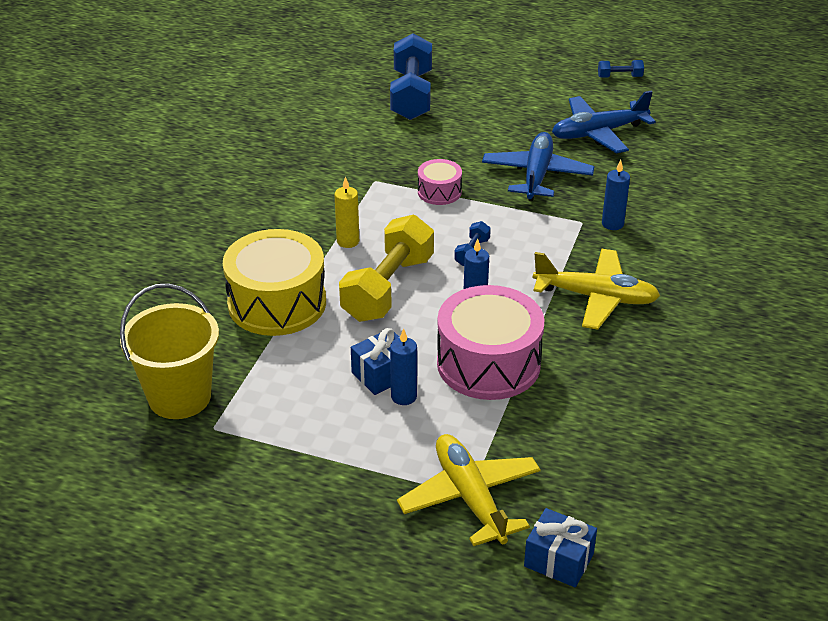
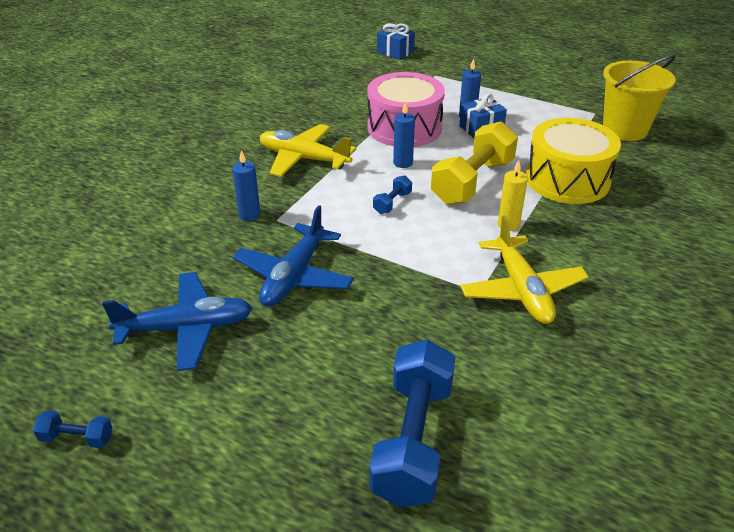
camera: 170 degrees left, 0 degrees up
yellow plane [397,434,541,546] -> yellow plane moved to [460,215,589,324]
pink drum [418,159,462,205] -> none

